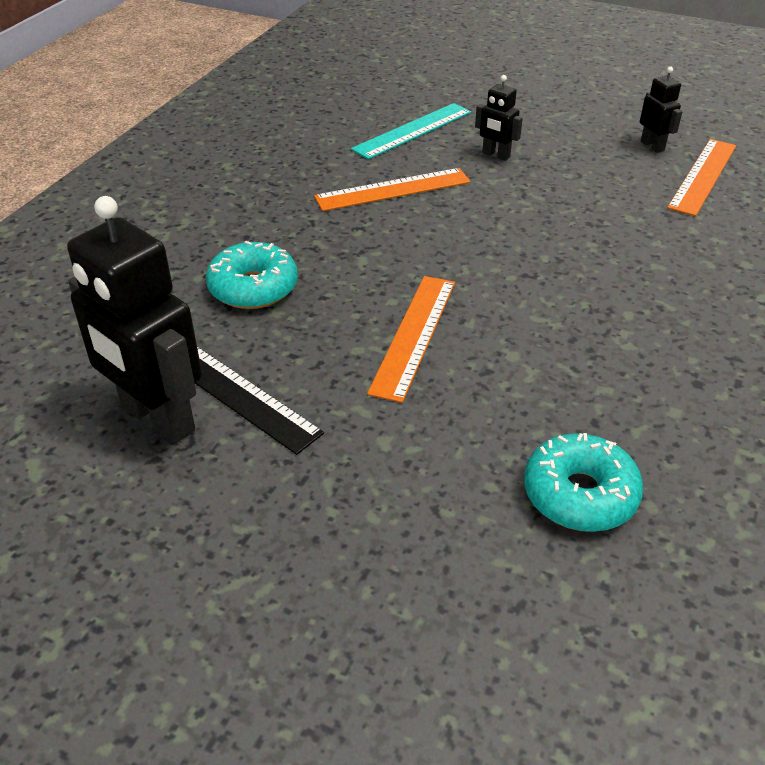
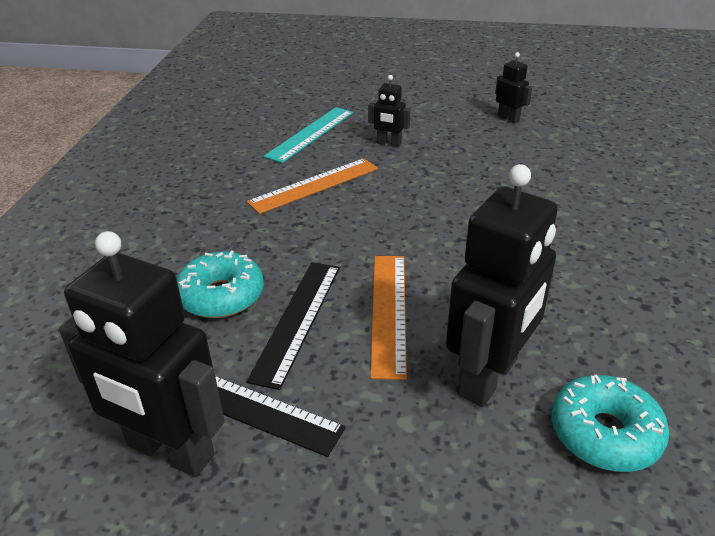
camera: 15 degrees left, 5 degrees down
orange ruler [667,139,736,216] -> none
none -> black ruler [246,262,340,390]
none -> black robot [446,164,558,407]

